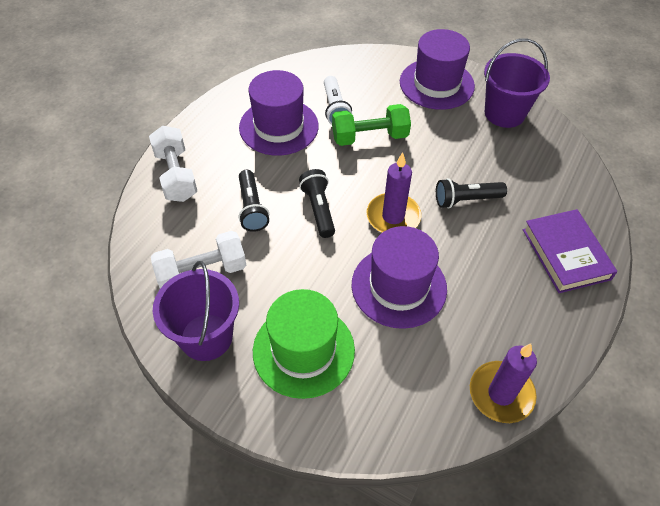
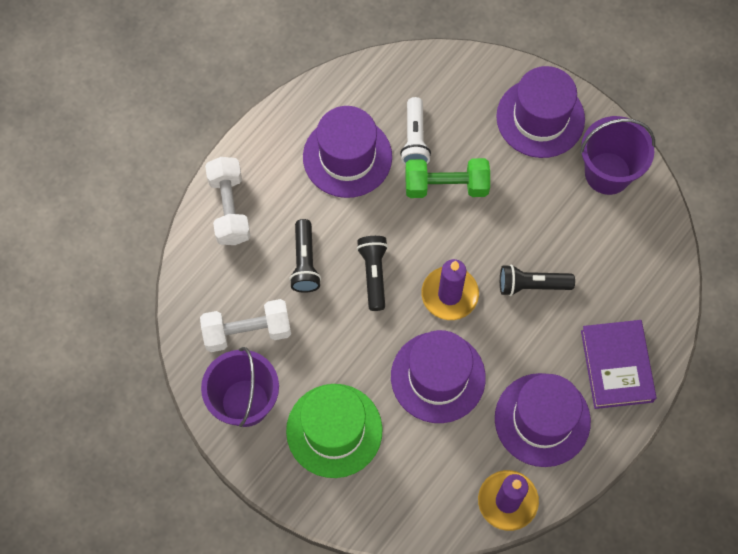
camera: 10 degrees right, 15 degrees up
none -> purple hat [495,373,591,467]

